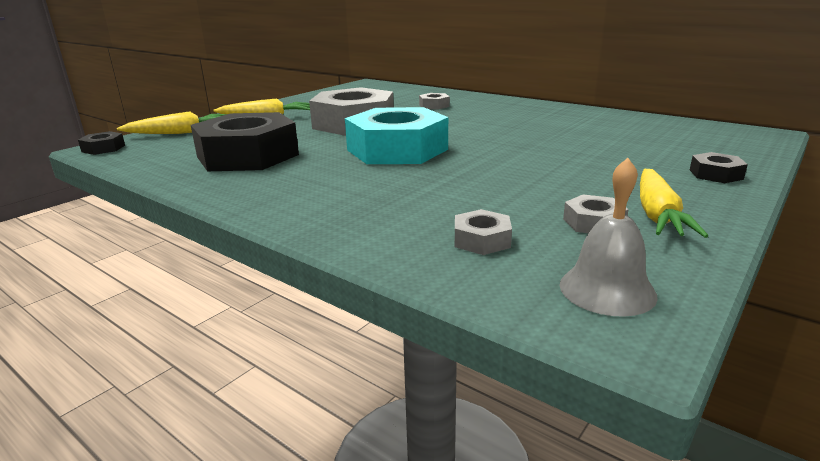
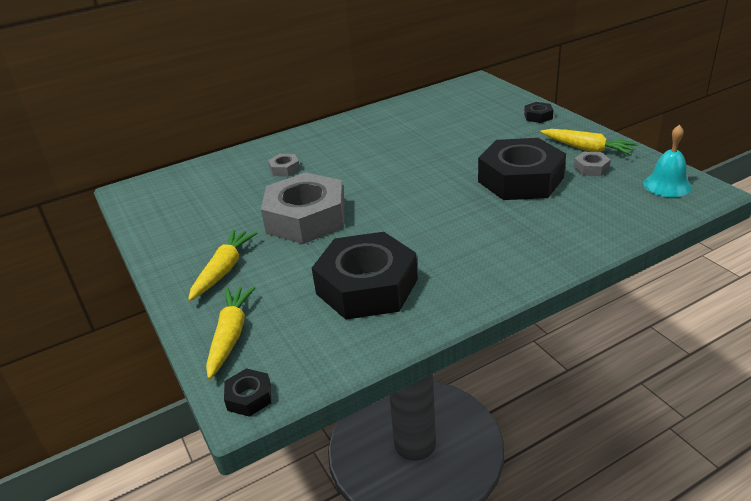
camera: 65 degrees left, 10 degrees up
turquoise nut [345,107,448,164] -> none
grey nut [455,209,512,255] -> none
grey bell [559,158,658,317] -> turquoise bell [644,125,692,197]
none -> black nut [478,138,566,200]

